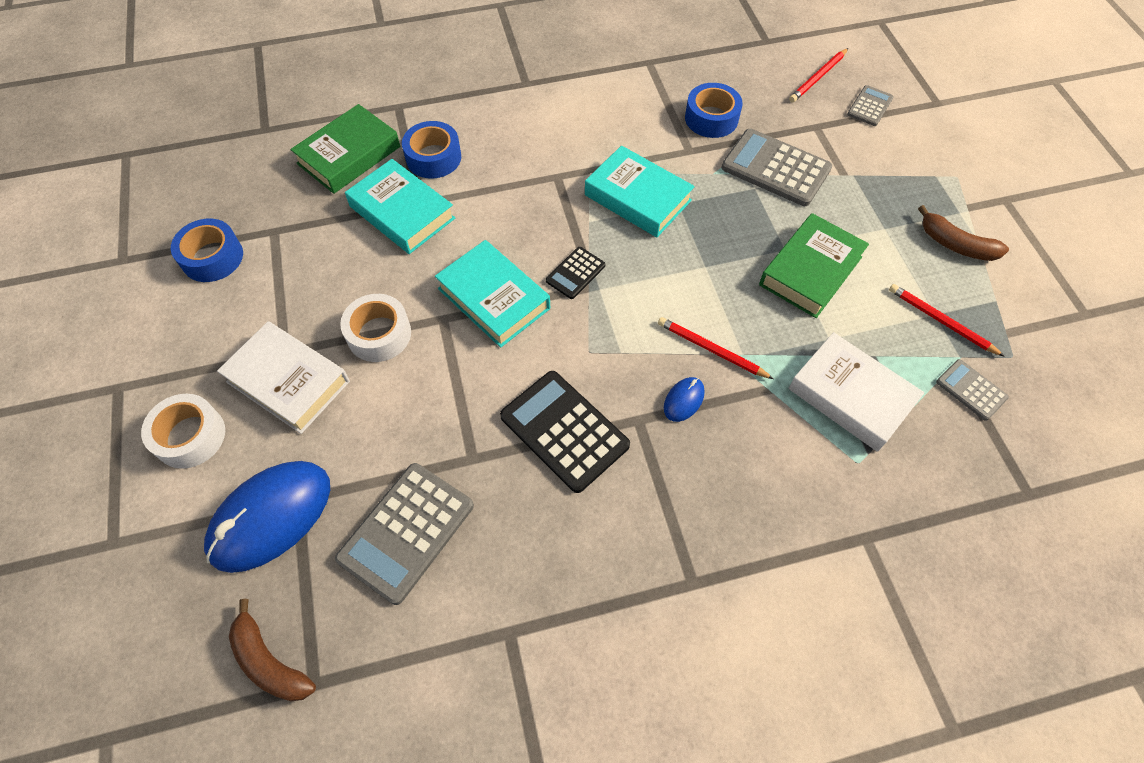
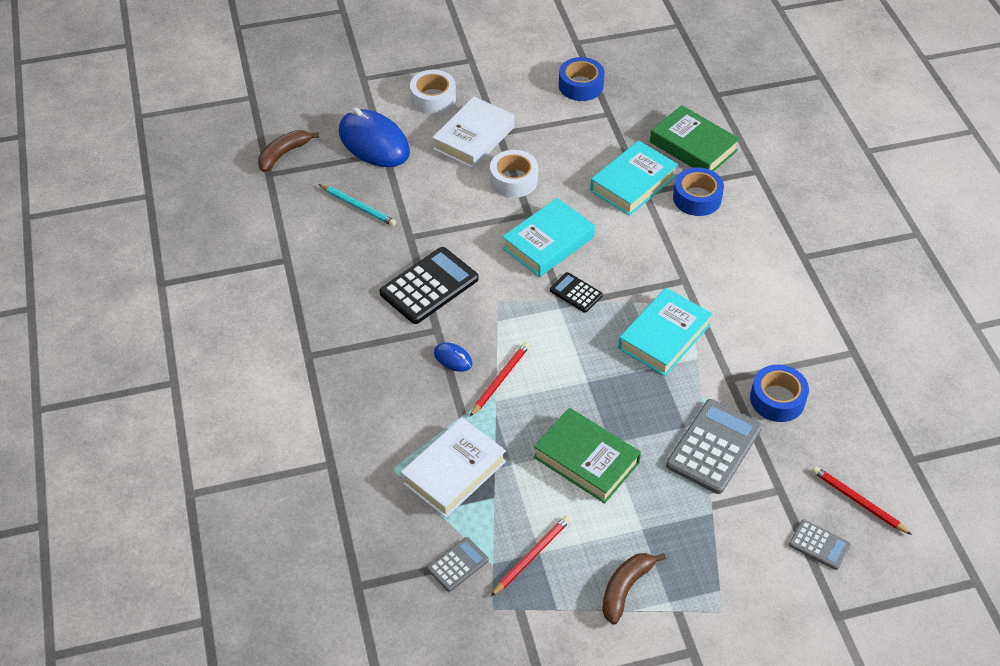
camera: 90 degrees right, 10 degrees down
grey calculator [335,463,474,605] -> turquoise pencil [319,184,396,226]

